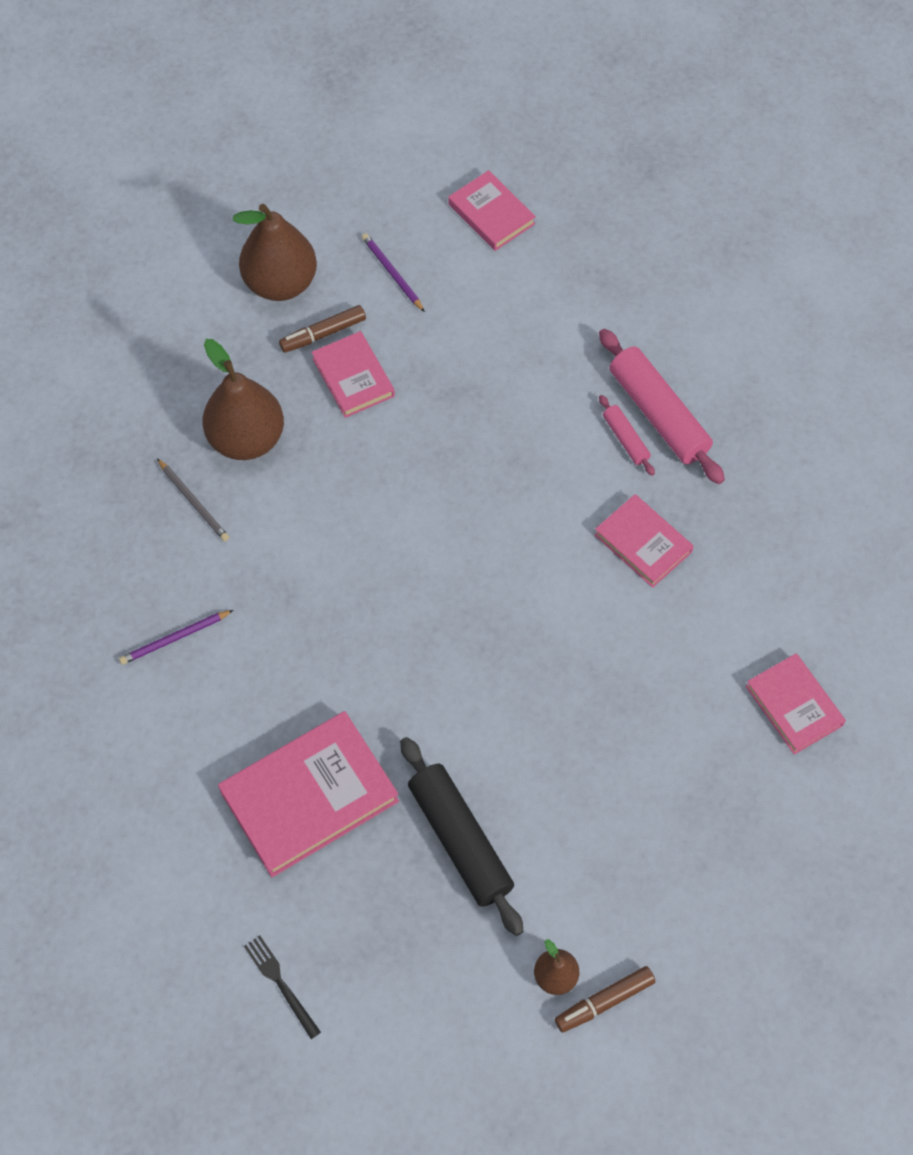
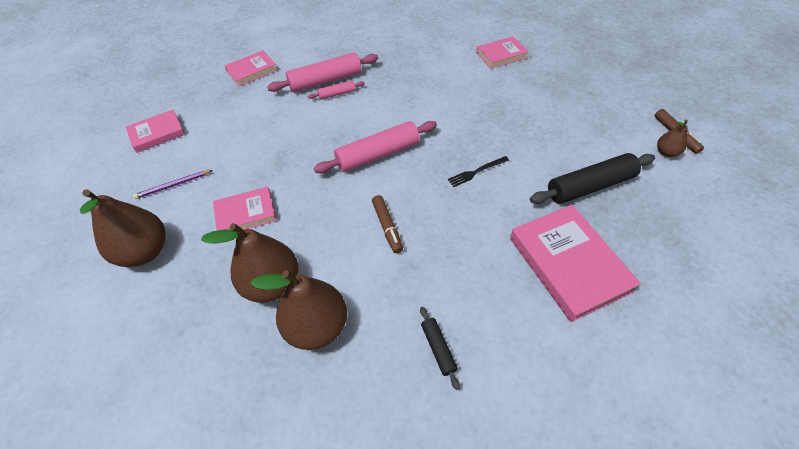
camera: 80 degrees left, 10 degrees down
purple pencil [119,610,233,665] -> black rolling pin [420,307,460,390]
grey pencil [157,458,229,541] -> brown pear [251,270,347,350]
black fork [244,935,321,1039] -> black fork moved to [448,156,509,187]
brown marker [279,305,366,353] -> brown marker moved to [372,195,403,253]
pink book [594,494,694,588] -> pink book moved to [224,50,278,86]
none -> pink rolling pin [314,121,437,173]

